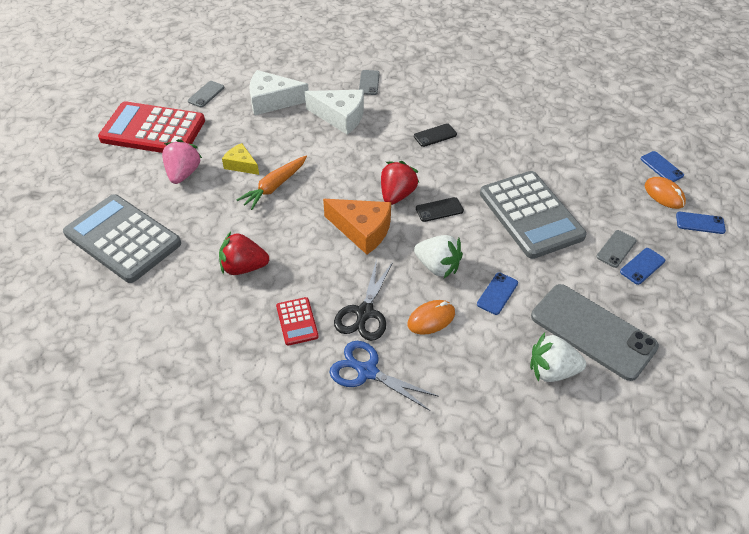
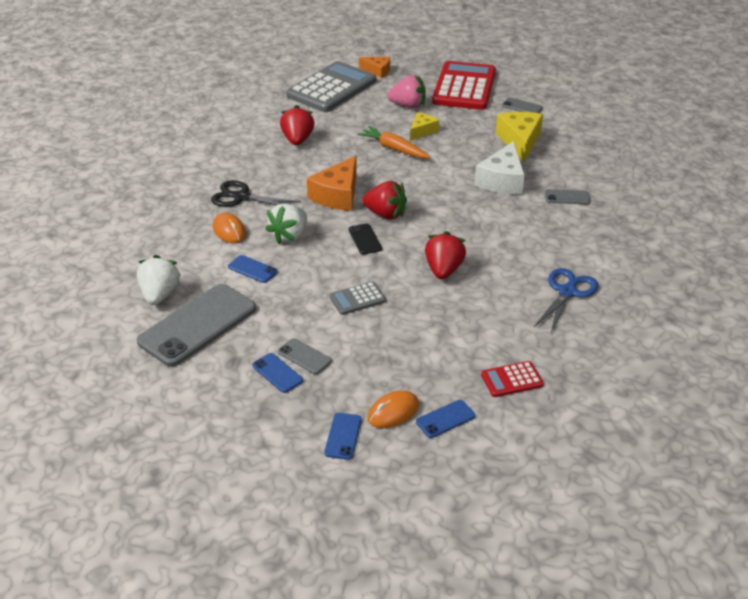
camera: 90 degrees right, 10 degrees down
white cheese [249,70,309,115] -> yellow cheese [495,112,543,162]
red calculator [276,297,319,346] -> red calculator moved to [481,361,544,397]
blue scissors [329,341,439,411] -> blue scissors moved to [534,268,598,333]
black phone [414,123,457,147] -> none
grey calculator [480,171,587,259] -> grey calculator [329,281,386,315], size x0.45
none -> orange cheese [359,57,390,78]
none -> red strawberry [425,231,466,279]

